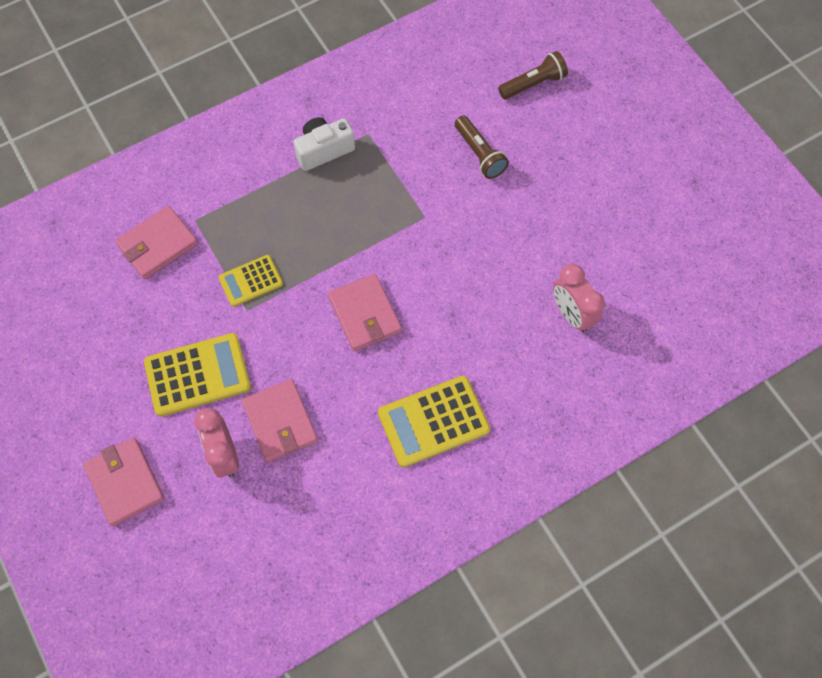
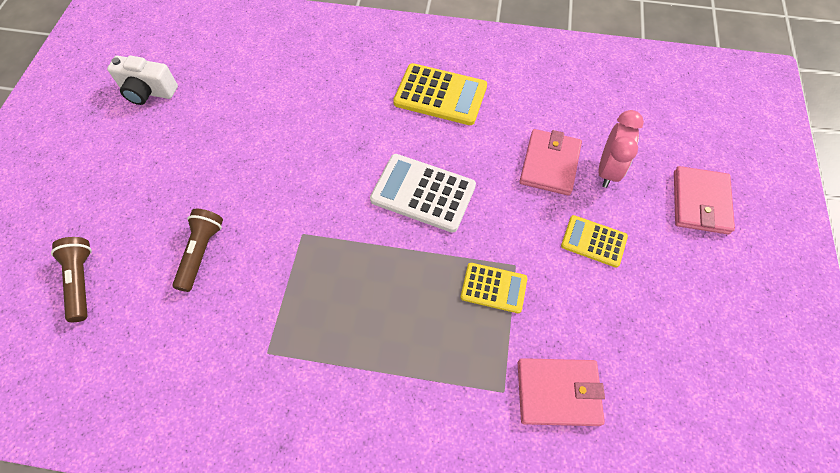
camera: 140 degrees left, 5 degrees down
yellow calculator [144,333,251,416] -> yellow calculator [561,215,628,267], size x0.61
white camera [293,117,355,171] -> white camera moved to [107,55,178,105]
pink wallet [328,274,402,351] -> white calculator [370,154,476,233]
brown flashlight [498,51,568,99] -> brown flashlight turned 60 degrees clockwise [51,237,92,322]
pink clock [553,264,605,333] -> none

